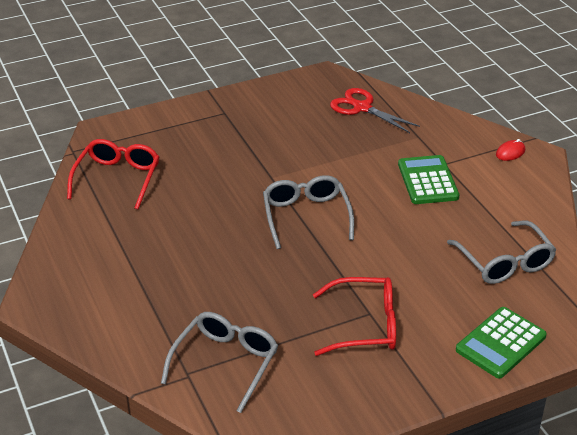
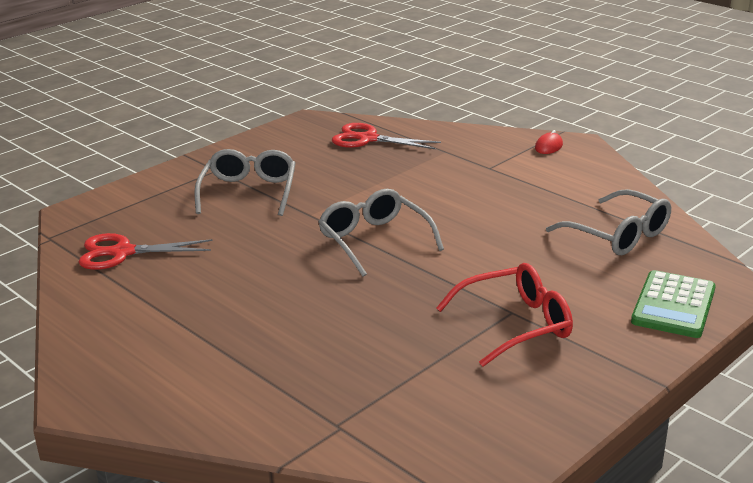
camera: 20 degrees left, 10 degrees down
red glasses [67,139,159,210] -> red scissors [78,233,212,270]
grey glasses [161,312,278,413] -> grey glasses moved to [194,149,296,216]
green calculator [398,155,459,204] -> none

